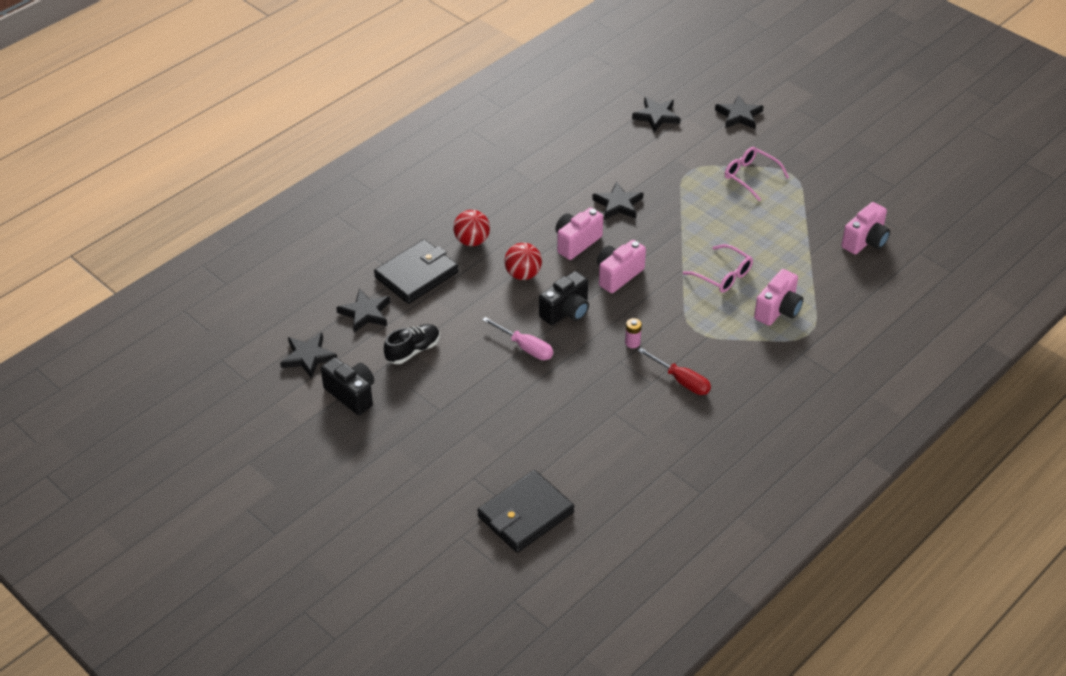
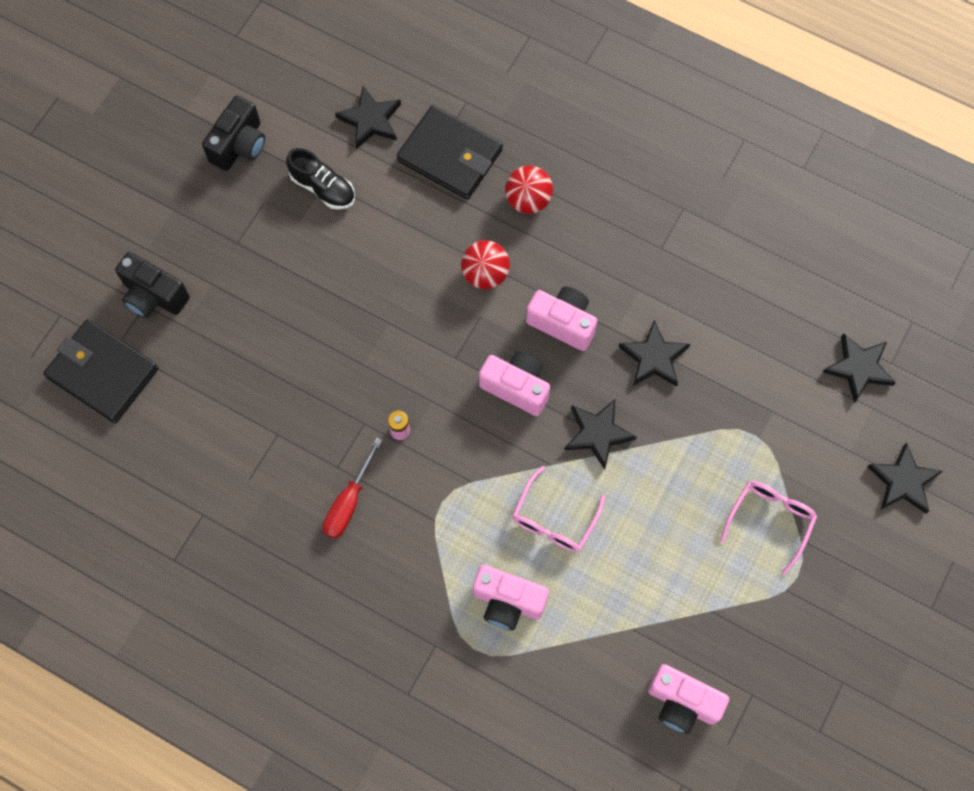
camera: 75 degrees right, 25 degrees up
black star [280,333,337,379] -> black star moved to [565,400,636,470]
pink screwdriver [482,317,553,360] -> none
black camera [539,271,589,325] -> black camera moved to [115,252,190,318]

